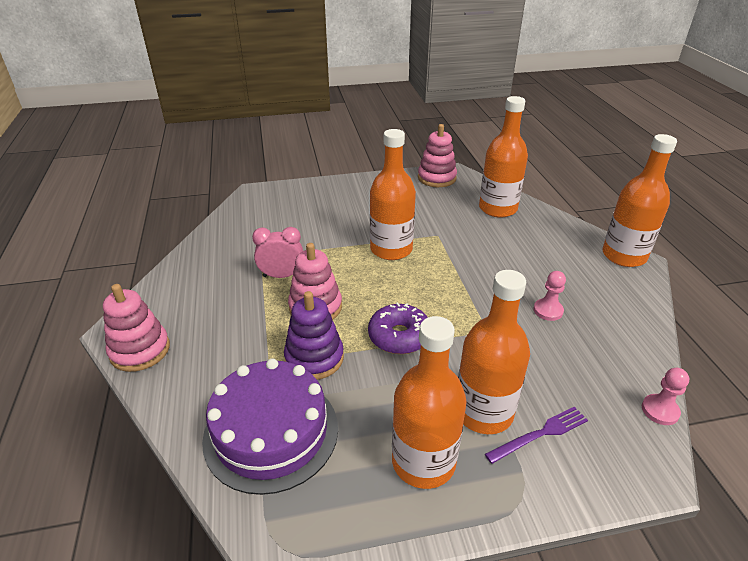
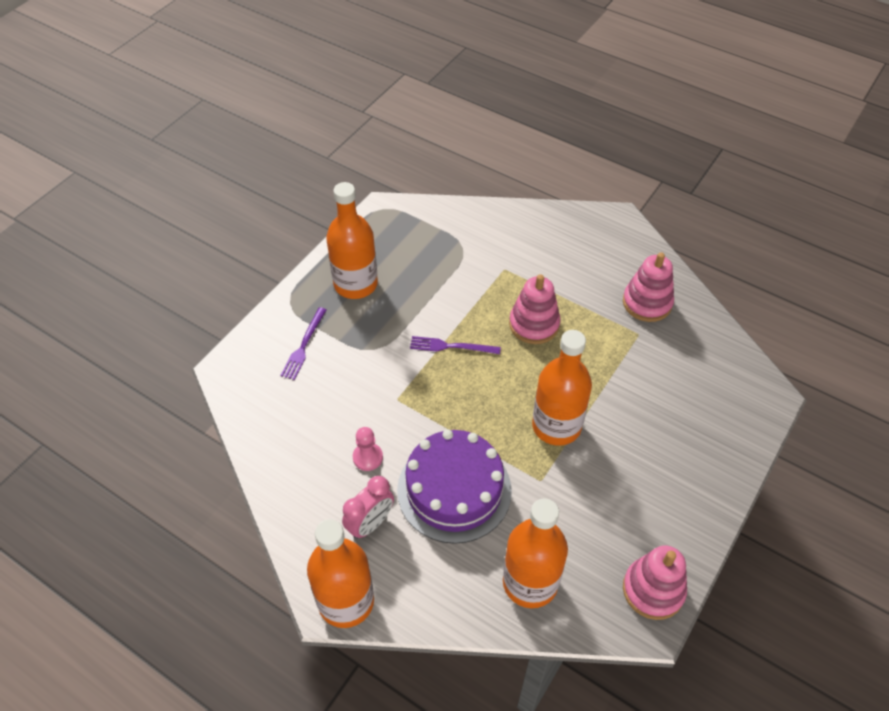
camera: 135 degrees right, 15 degrees up
pink stacking toy [103,284,170,372] -> pink stacking toy moved to [623,252,674,322]
purple cake [202,358,338,495] -> purple cake moved to [397,429,512,544]
pink clock [252,227,303,278] -> pink clock moved to [342,476,394,539]
purple stacking toy [284,291,344,380] -> none
purple donut [368,302,428,354] -> purple fork [410,336,501,354]
orange bottle [458,270,530,434] -> none
pink pawn [642,368,689,425] -> none

